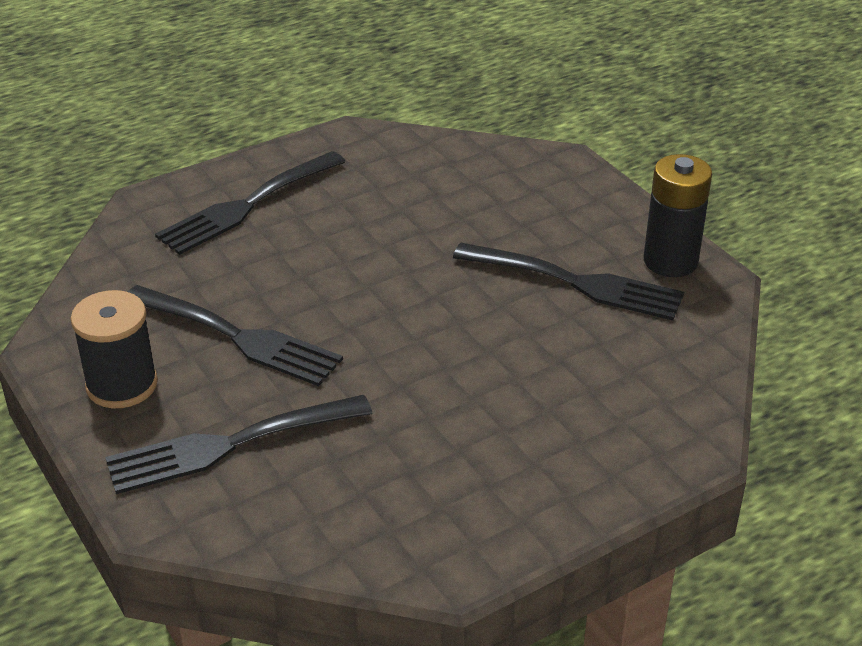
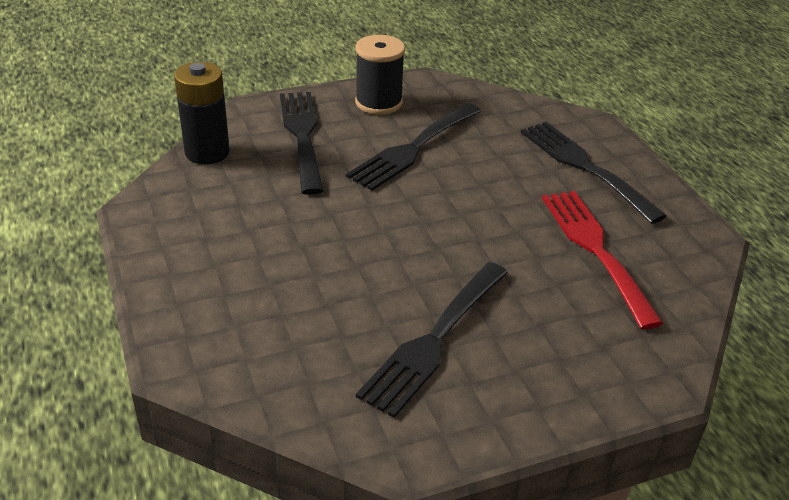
camera: 100 degrees right, 0 degrees up
black battery [644,154,712,277] -> black battery moved to [174,62,230,164]
none -> red fork [542,191,663,329]

